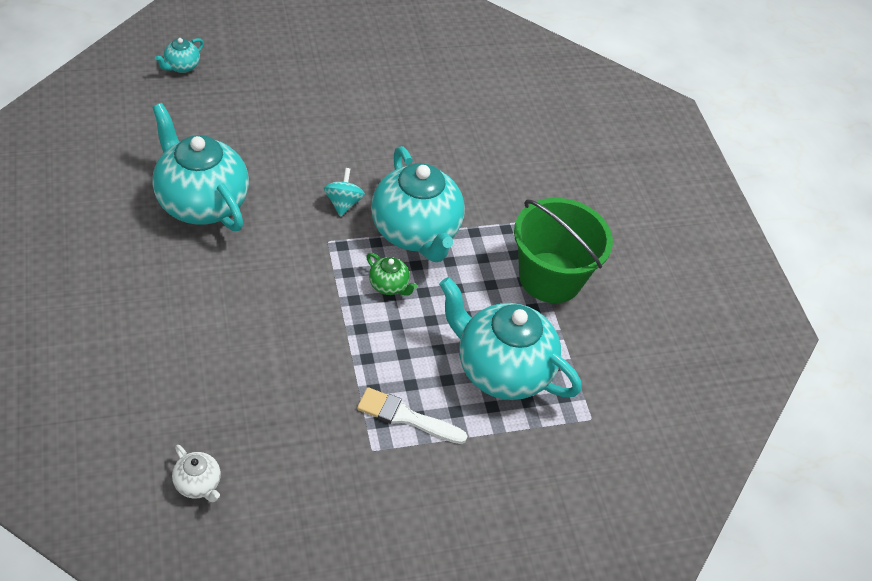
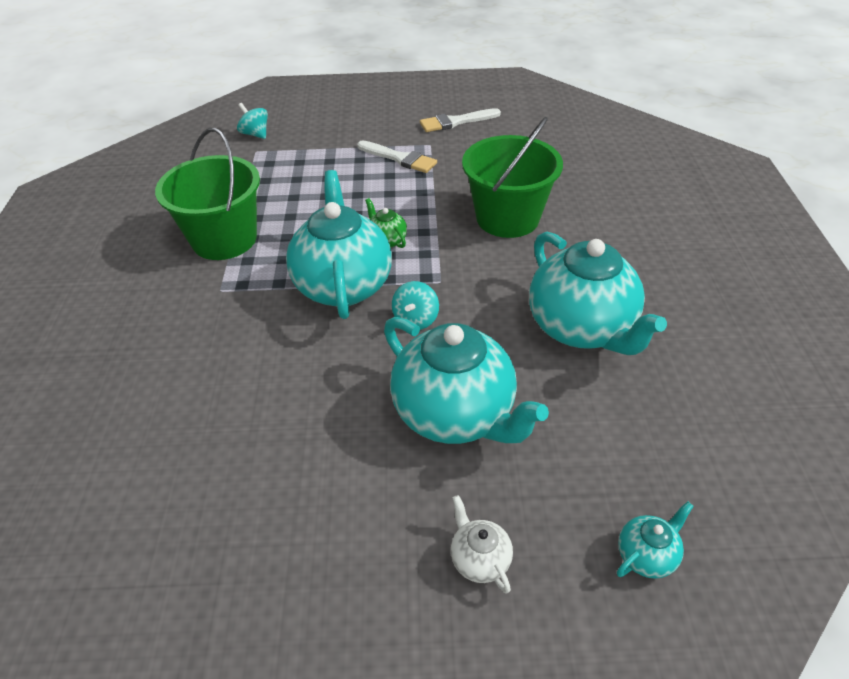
camera: 160 degrees left, 5 degrees down
white teapot [172,445,221,502] -> white teapot moved to [451,495,513,594]
turquoise teapot [439,277,582,400] -> turquoise teapot moved to [384,317,549,444]
none -> turquoise spinning top [237,103,268,139]
none -> white brush [420,108,501,132]
none -> green bucket [462,117,563,238]

